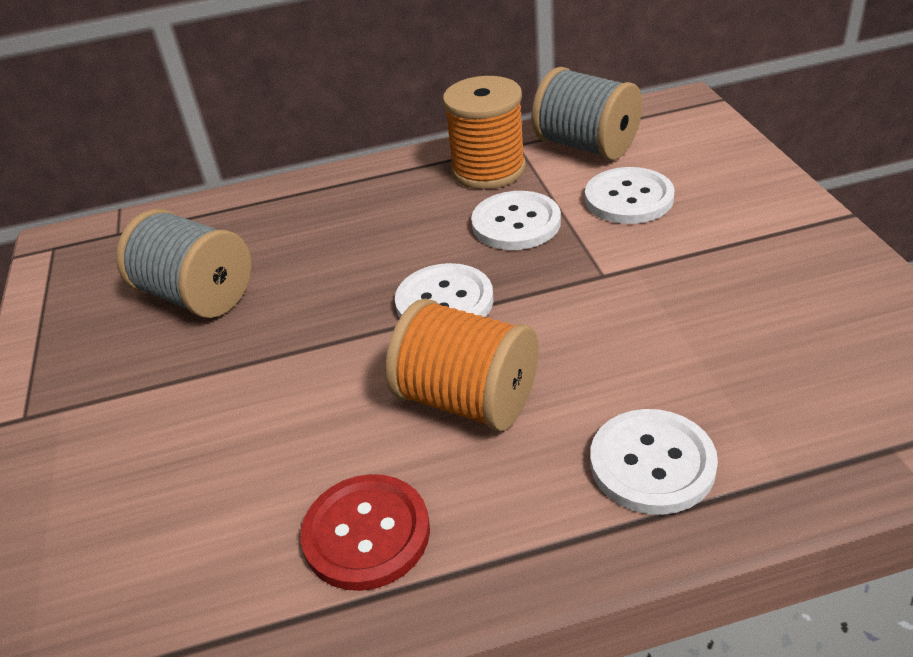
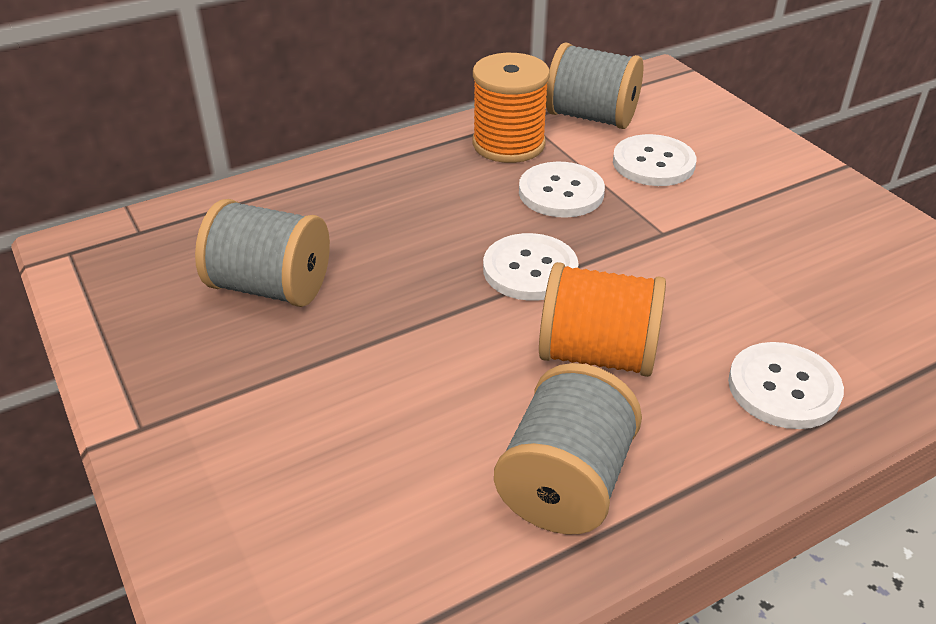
camera: 20 degrees left, 0 degrees up
red button [301,474,430,591] -> grey spool [494,363,642,534]

